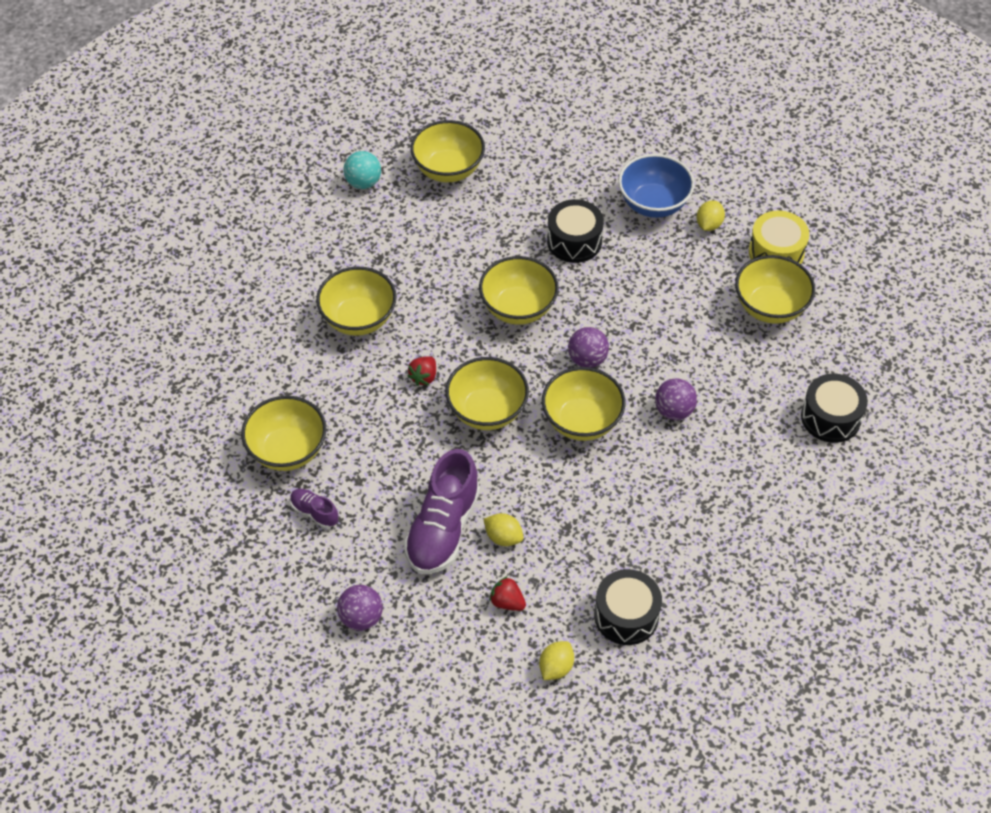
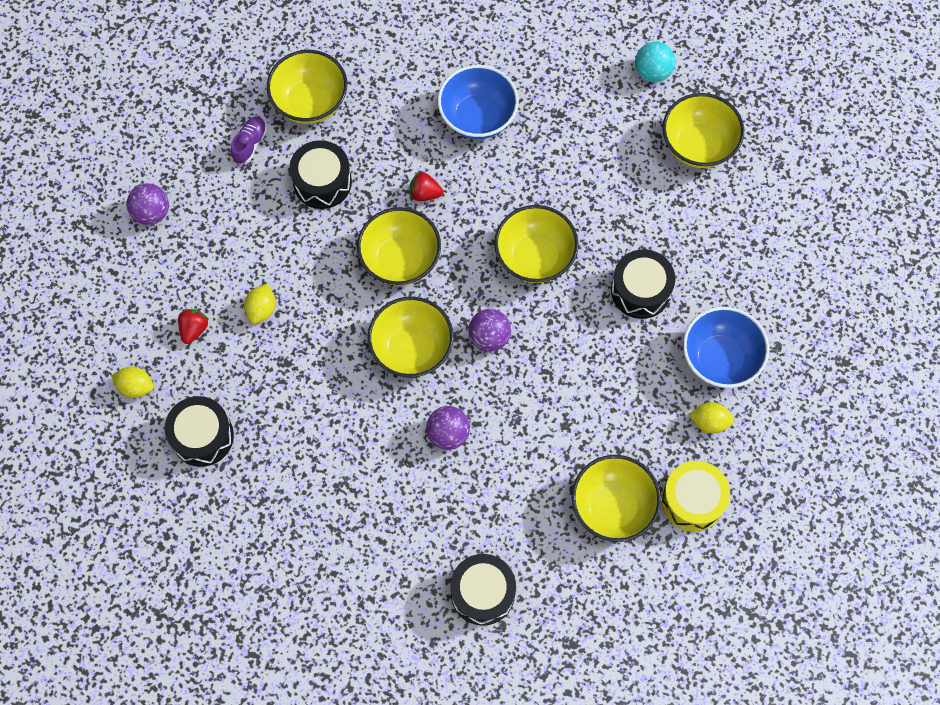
camera: 75 degrees right, 15 degrees up
yellow bowl [316,266,397,336] -> blue bowl [438,65,519,139]
purple shoe [404,449,480,574] -> none
none -> black drum [289,140,352,209]

